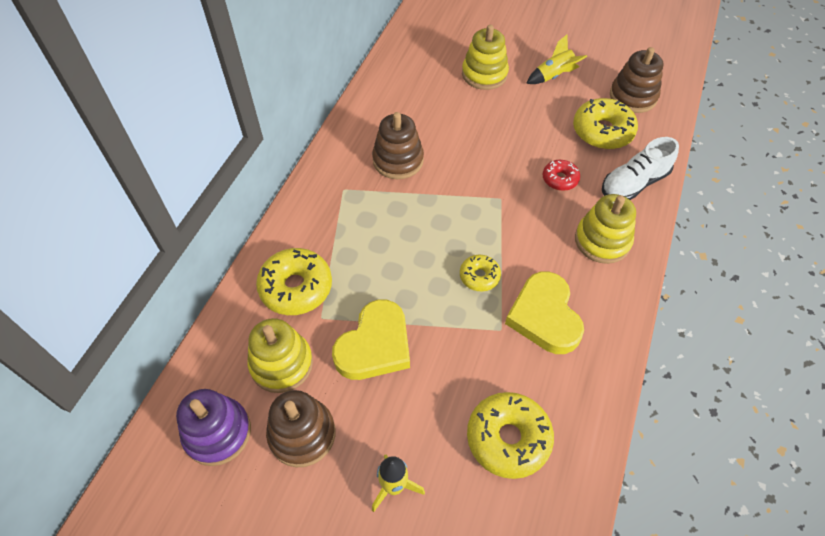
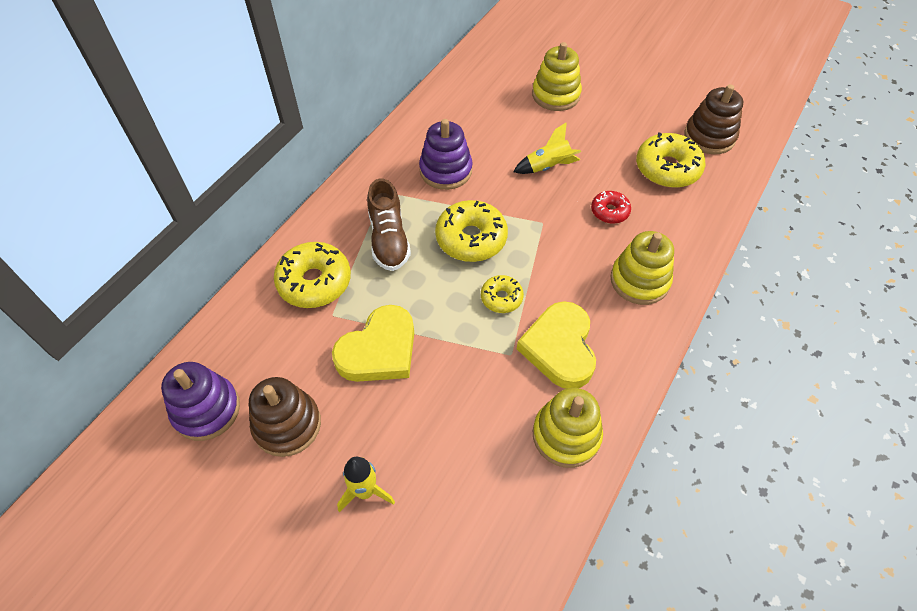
camera: 10 degrees right, 0 degrees up
yellow stacking toy [247,318,313,393] -> yellow stacking toy moved to [533,388,603,468]
brown stacking toy [372,112,424,179] -> purple stacking toy [419,119,473,190]
yellow donut [467,392,554,479] -> yellow donut moved to [435,200,508,262]
yellow rocket [526,35,587,84] -> yellow rocket moved to [513,122,581,174]
white shoe [602,137,679,200] -> none
none -> brown shoe [367,178,411,271]

